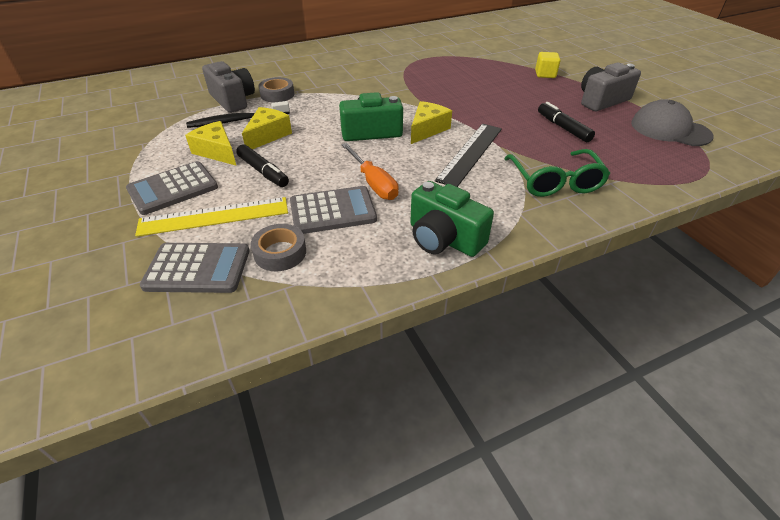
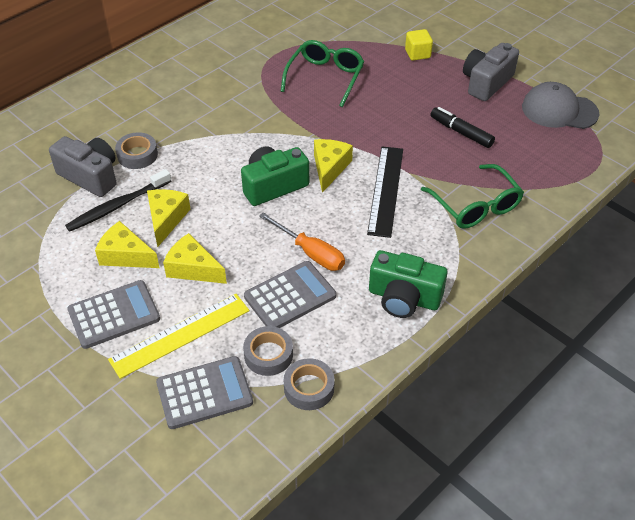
camera: 20 degrees left, 5 degrees up
grey calculator [126,161,218,215] -> grey calculator turned 150 degrees counterclockwise [67,280,160,349]
black marker [236,144,289,187] -> yellow cheese [163,233,227,284]
none -> green glasses [281,40,364,107]
none -> grey tape [284,358,335,410]

